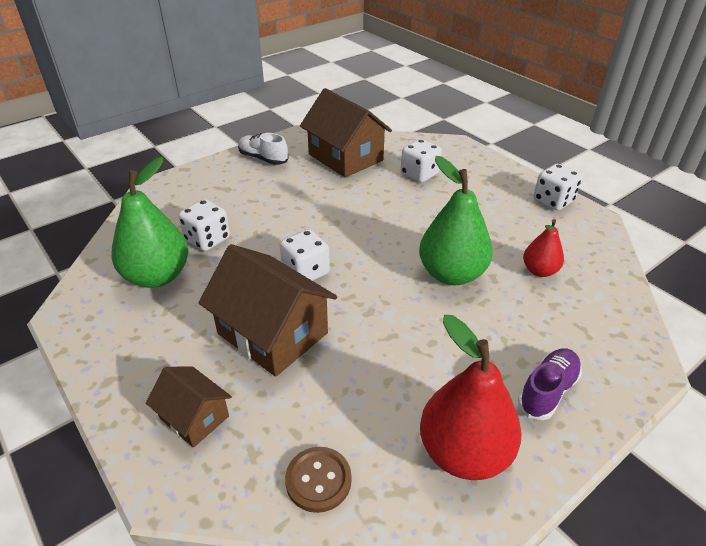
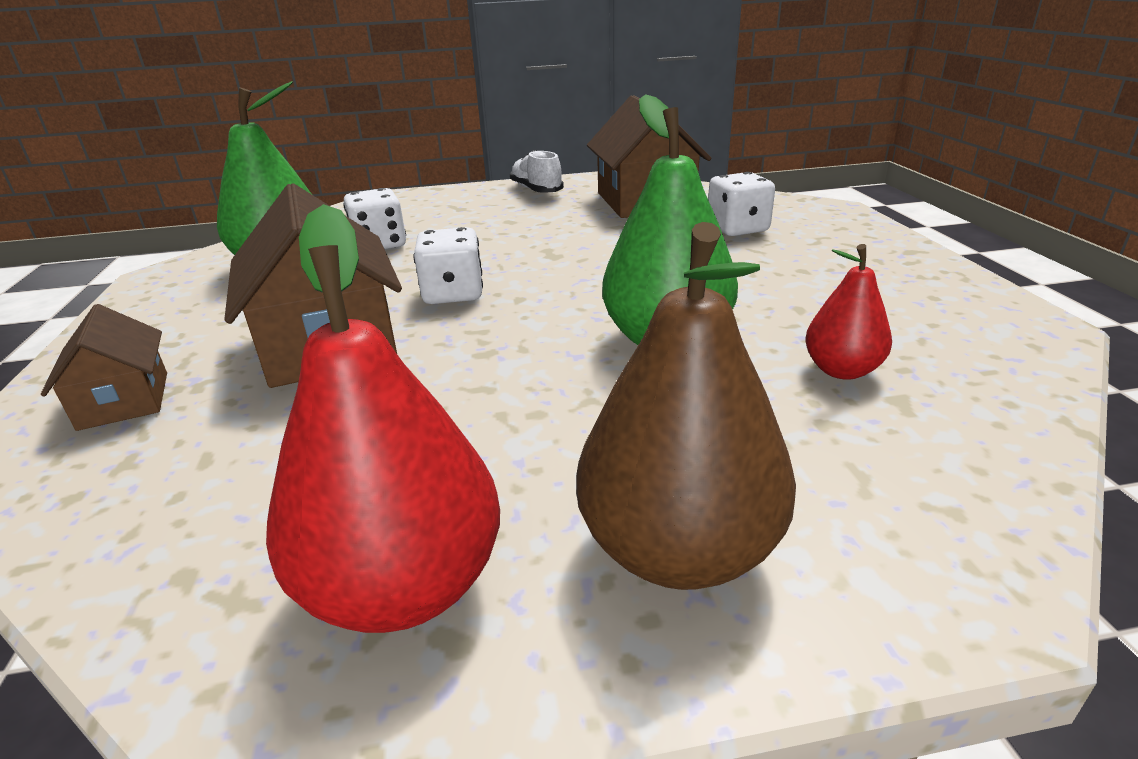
camera: 30 degrees right, 10 degrees down
brown button [285,447,352,513] -> none
purple shoe [518,348,582,420] -> brown pear [576,222,796,590]
white dice [534,164,582,210] -> none

